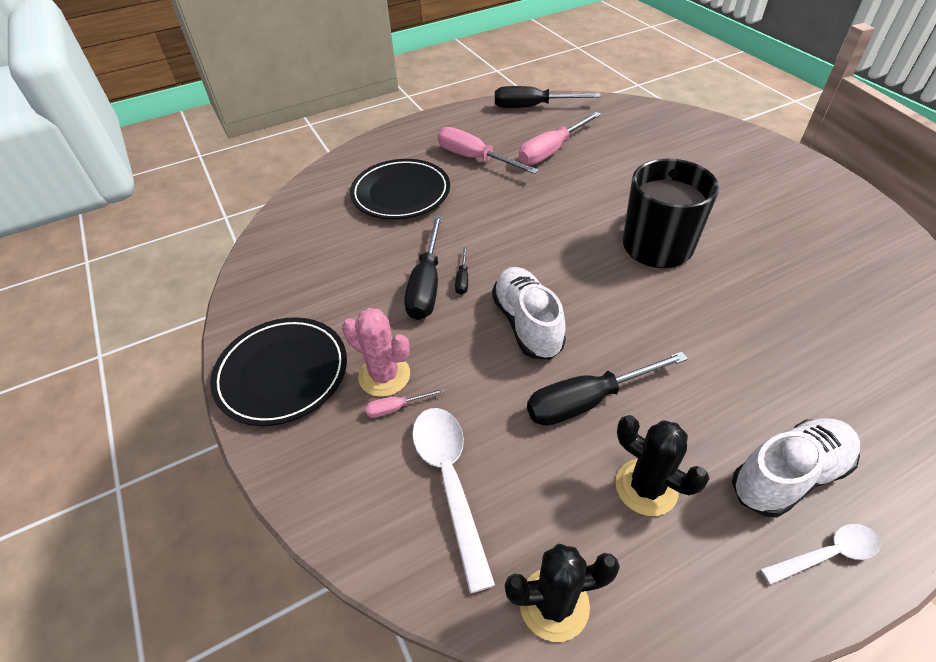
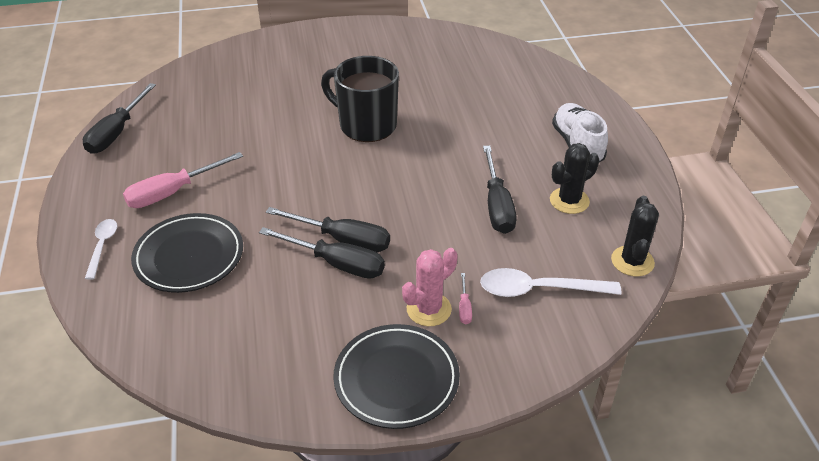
camera: 75 degrees left, 5 degrees down
black screwdriver [455,247,468,295] -> black screwdriver [266,207,390,252], size x2.19
white shoe [492,267,566,360] -> none
pink screwdriver [519,112,601,165] -> none
white spoon [760,524,881,585] -> white spoon moved to [85,219,117,280]

